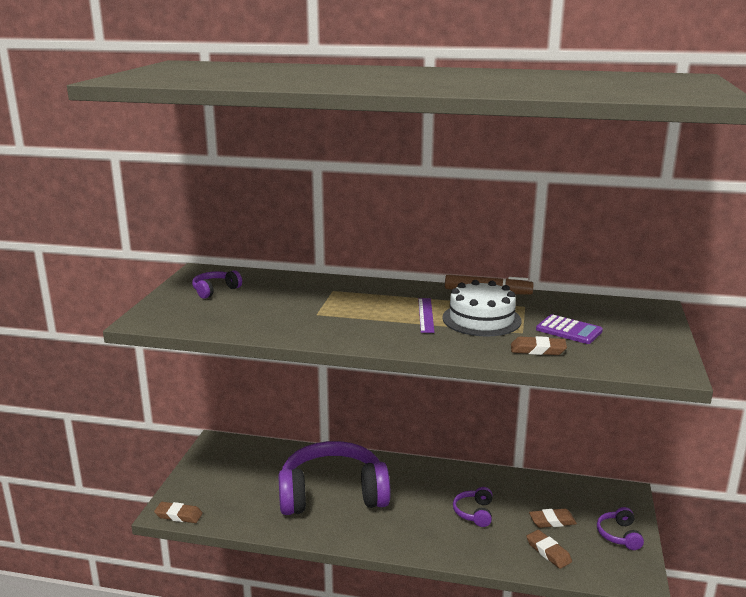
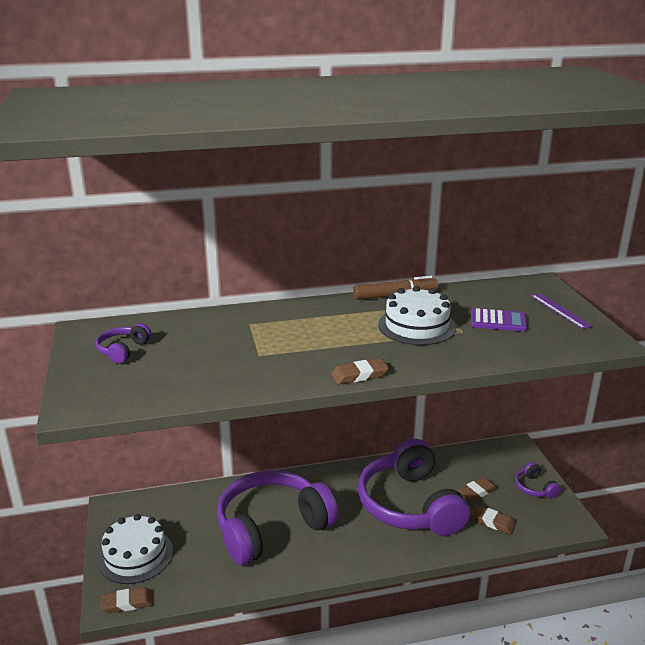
camera: 25 degrees left, 5 degrees up
purple ruler [418,298,434,333] -> purple ruler moved to [531,293,593,329]
purple headphones [453,487,493,527] -> purple headphones [358,439,470,536], size x2.50
brown eraser [511,336,567,355] -> brown eraser moved to [331,358,389,384]
none -> white cake [98,514,173,584]

